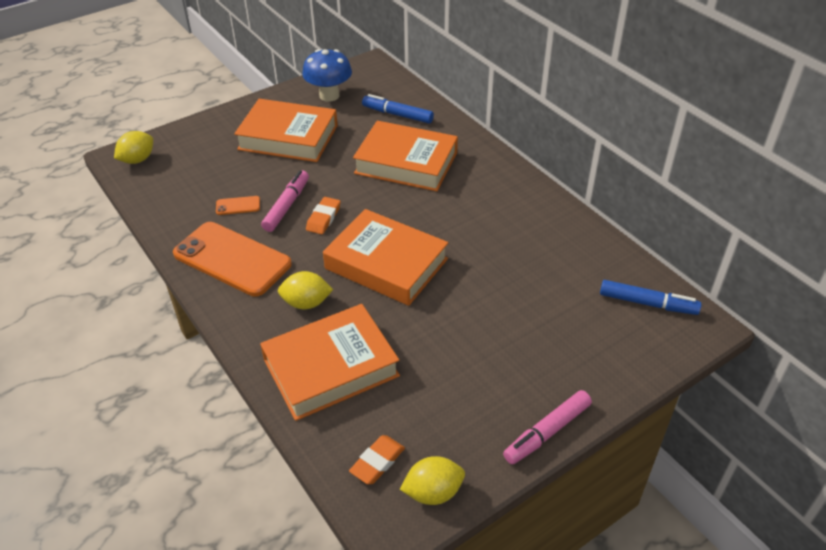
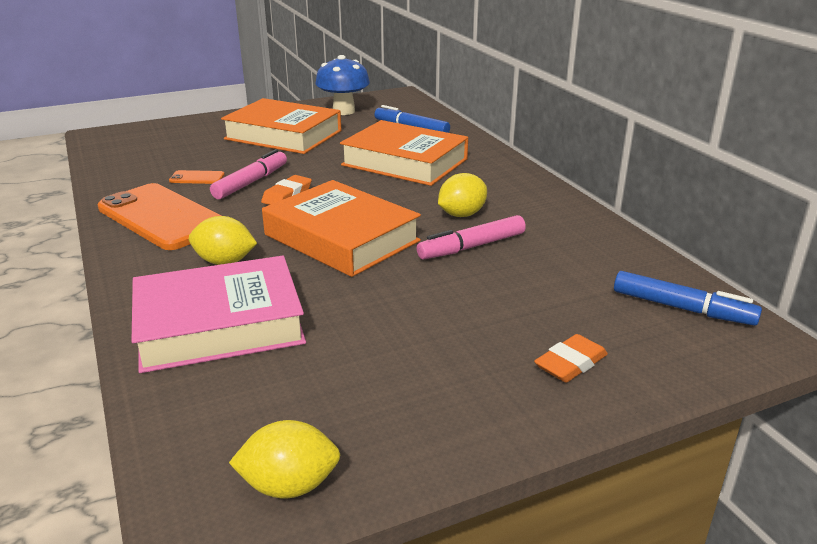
camera: 10 degrees right, 15 degrees down
yellow lemon [114,131,153,164] -> yellow lemon moved to [438,173,487,217]
orange book [260,304,400,421] -> pink book [131,256,306,373]
orange eraser [349,435,405,484] -> orange eraser moved to [534,334,608,383]
pink marker [503,390,592,464] -> pink marker moved to [417,215,526,259]

